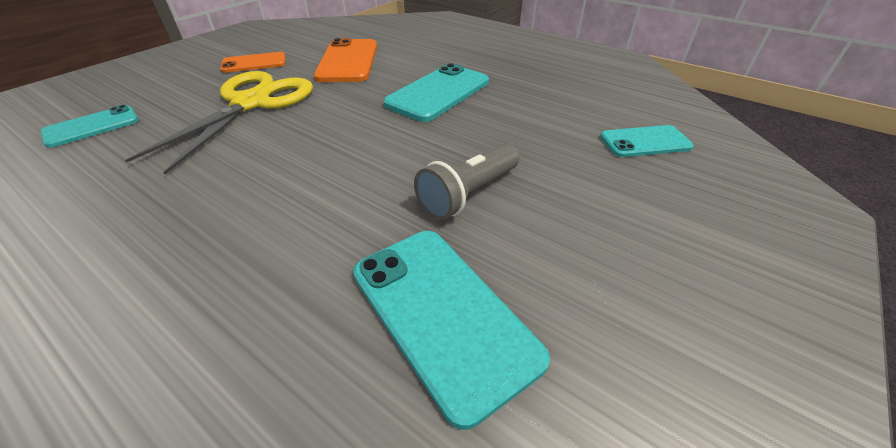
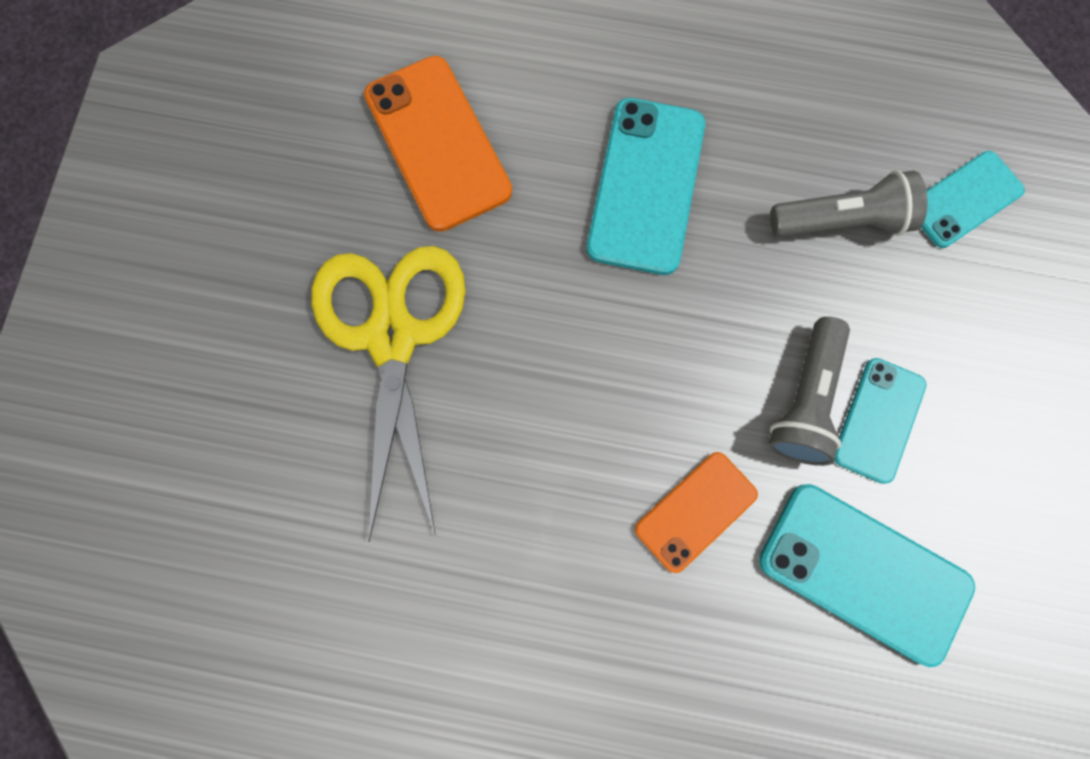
camera: 25 degrees left, 35 degrees up
turquoise phone [41,105,139,148] -> turquoise phone moved to [834,358,926,484]
orange phone [220,52,286,73] -> orange phone moved to [635,452,758,573]
none -> grey flashlight [770,170,928,237]

